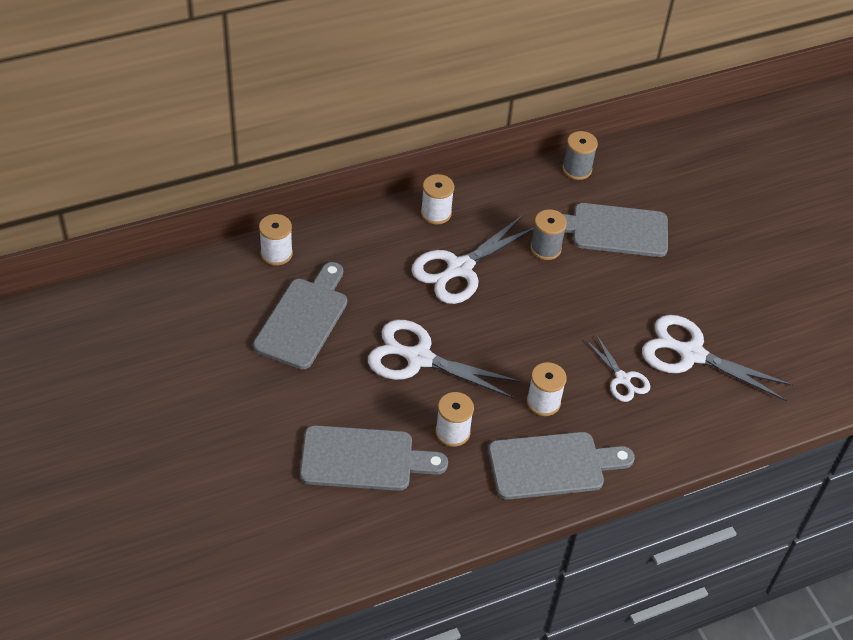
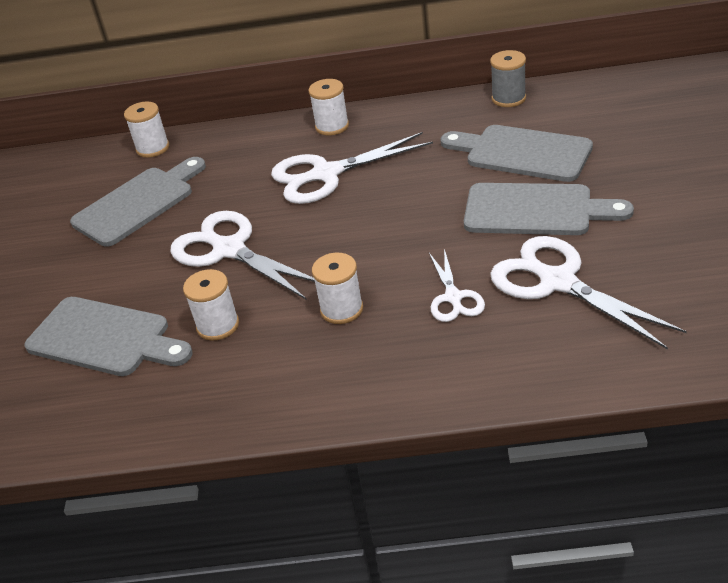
camera: 30 degrees right, 10 degrees down
grey cutting board [488,432,635,500] -> grey cutting board moved to [464,183,634,235]
grey spool [530,209,567,260] -> none

